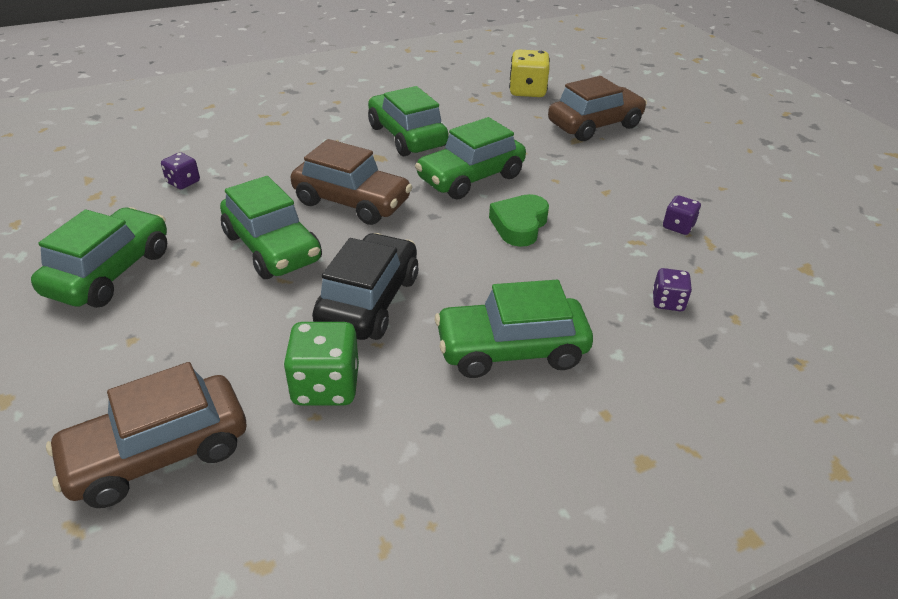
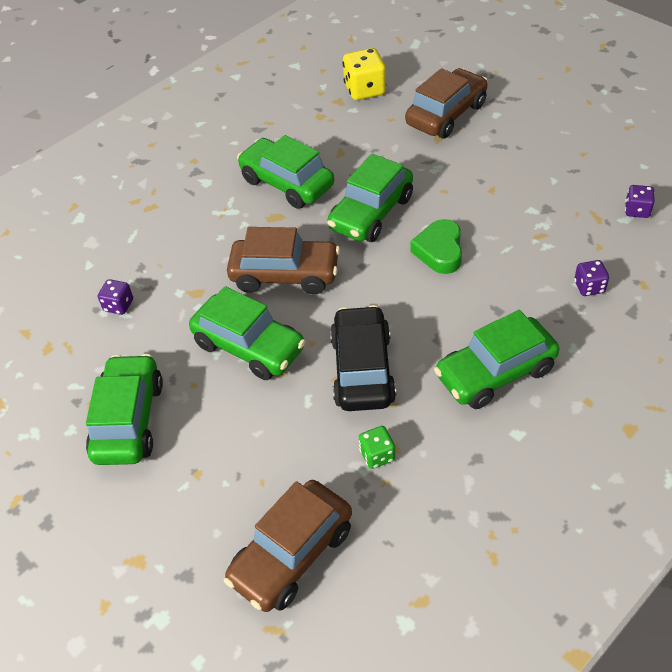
camera: 15 degrees left, 10 degrees up
green dice [283,322,359,405] -> green dice [359,426,395,469], size x0.58
purple dice [663,195,701,235] -> purple dice moved to [625,185,655,218]

